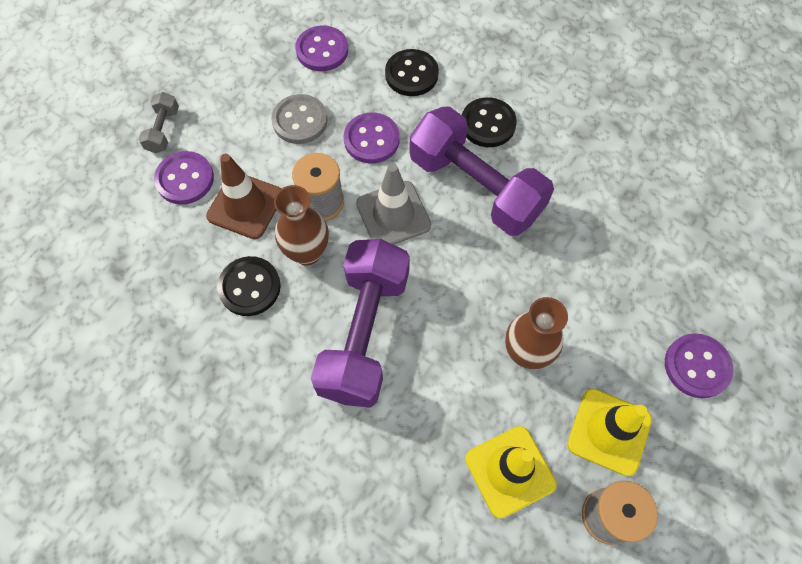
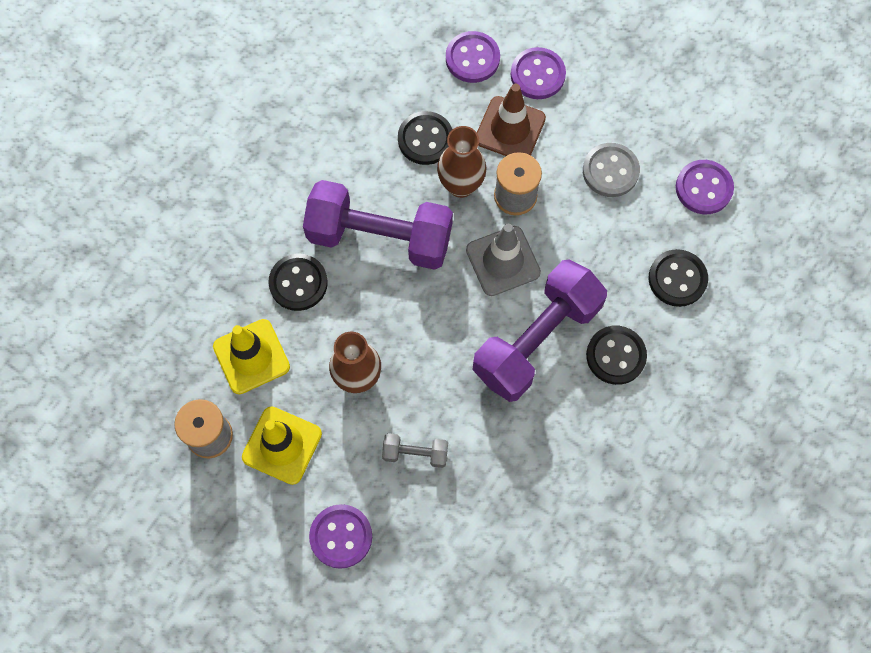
camera: 90 degrees right, 5 degrees up
grey dumbbell [139,92,179,153] -> grey dumbbell moved to [382,433,448,468]
purple button [344,113,399,163] -> purple button moved to [446,31,500,83]
none -> black button [268,254,328,311]

